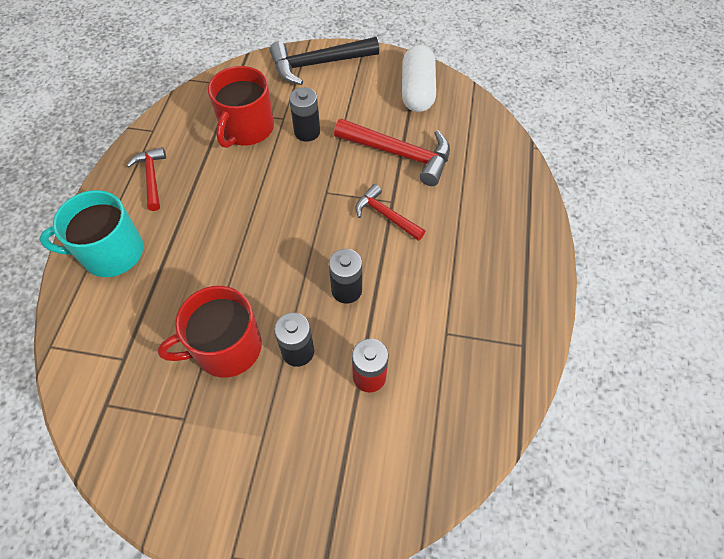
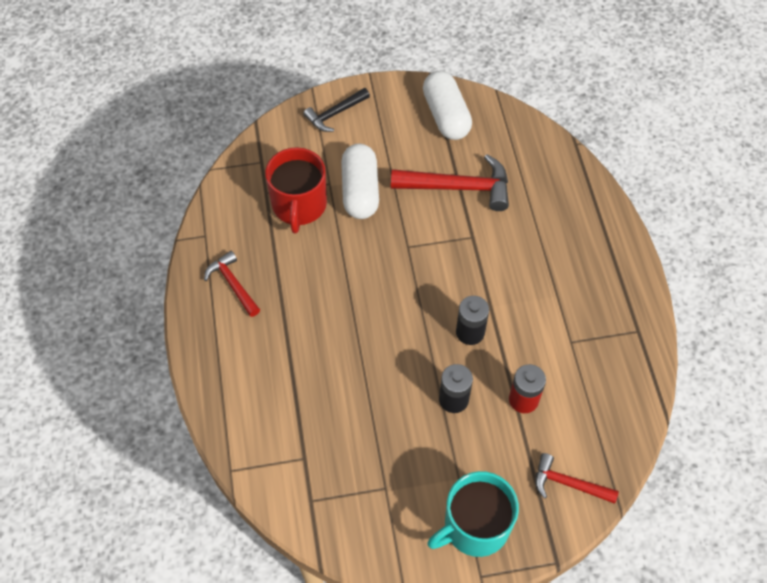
camera: 20 degrees left, 0 degrees up
turquoise mug [39,190,143,277] -> turquoise mug moved to [427,471,519,557]
red mug [158,286,262,378] -> none
black hammer [270,37,379,85] -> black hammer [303,88,370,132], size x0.60
black battery [289,87,320,142] -> white capsule [341,144,379,219]
red hammer [355,184,425,241] -> red hammer moved to [535,453,619,504]

